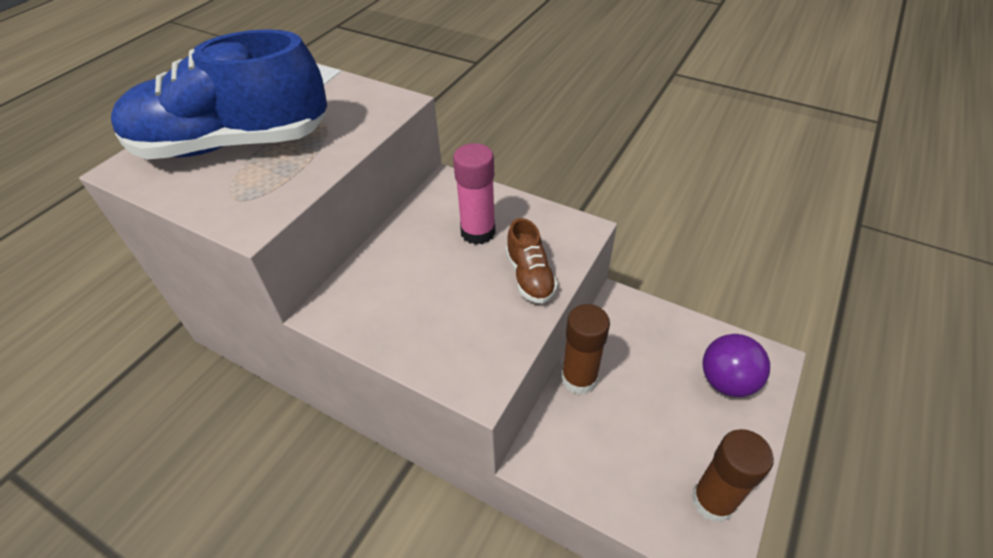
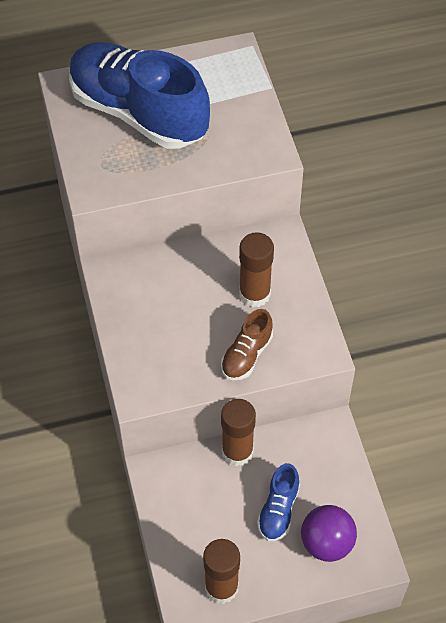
camera: 45 degrees right, 10 degrees up
pink glue stick [453,143,496,245] -> brown glue stick [239,232,274,307]
none -> blue shoe [257,463,300,541]

